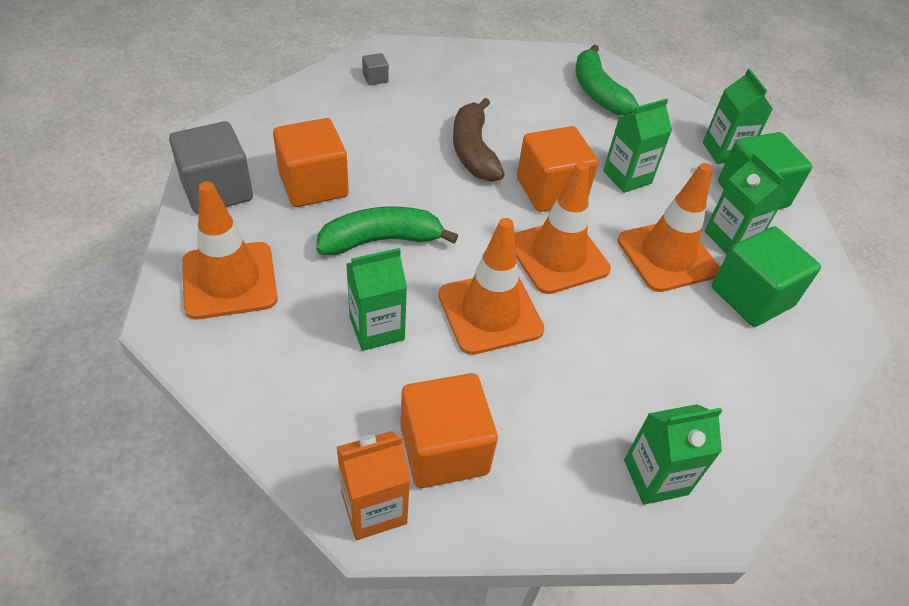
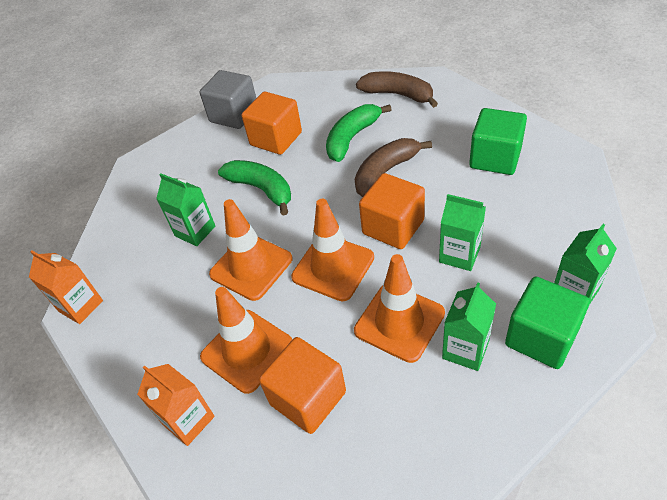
camera: 65 degrees right, 0 degrees up
orange traffic cone [182,181,278,319] -> orange traffic cone moved to [200,287,292,394]
grey cube [362,53,389,85] -> brown banana [356,71,438,108]
orange cube [401,373,498,488] -> orange cube moved to [259,337,346,434]
green banana [576,45,639,115] -> green banana moved to [326,104,392,162]
green carton [624,404,722,505] -> orange carton [137,364,215,446]
green cube [712,227,821,327] -> green cube moved to [469,108,527,175]

